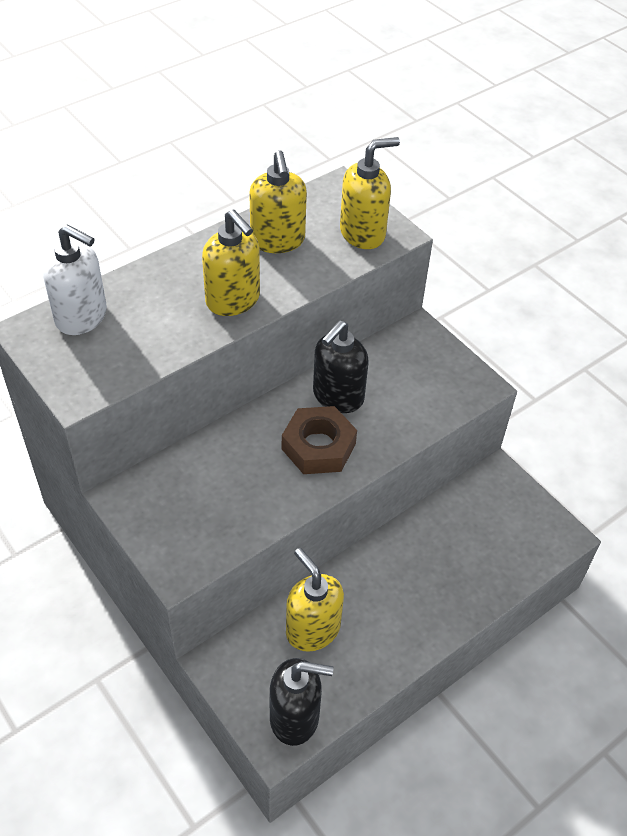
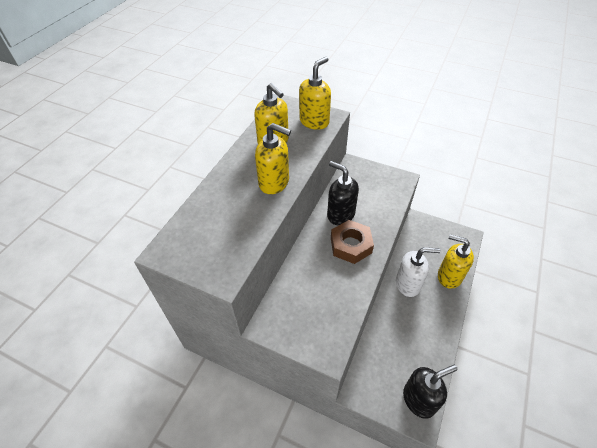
camera: 25 degrees left, 0 degrees up
white soap dispenser [43,225,107,335] -> white soap dispenser moved to [396,247,440,297]
yellow soap dispenser [286,548,344,652] -> yellow soap dispenser moved to [438,234,474,289]
black soap dispenser [313,321,369,413] -> black soap dispenser turned 120 degrees clockwise [327,161,359,225]

